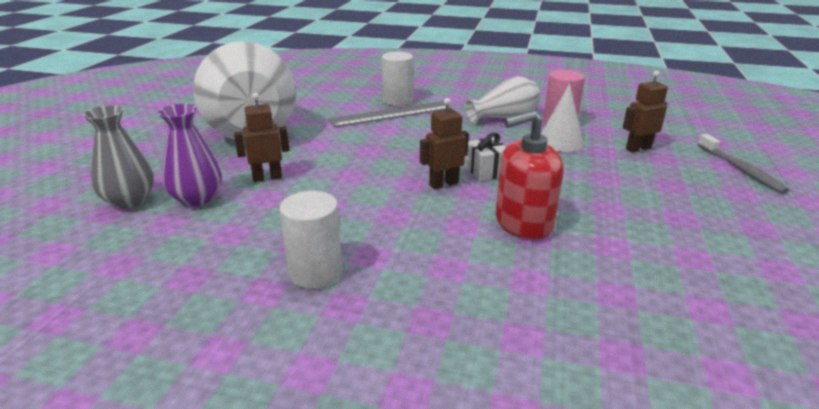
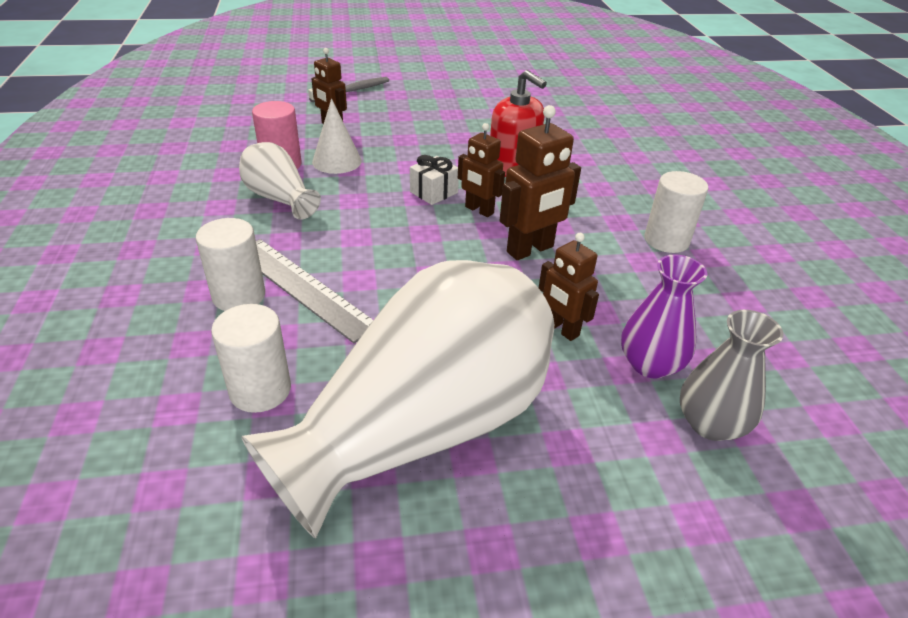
camera: 115 degrees left, 10 degrees up
none -> white cylinder [211,304,291,413]
none -> brown robot [500,105,581,260]

